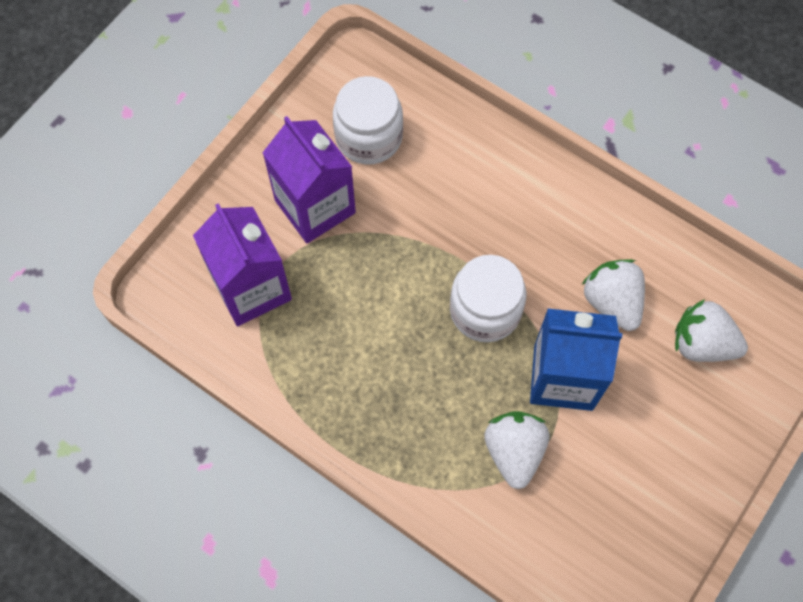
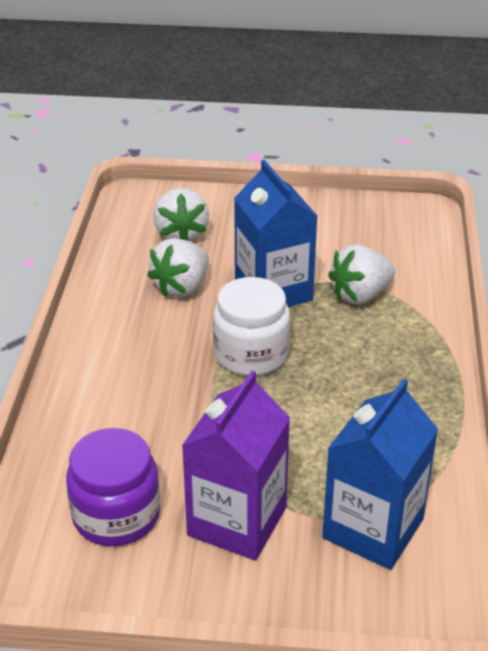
camera: 120 degrees left, 30 degrees down
purple carton [193,203,292,326] -> blue carton [322,379,438,570]
white jar [333,76,403,165] -> purple jar [66,428,160,546]

